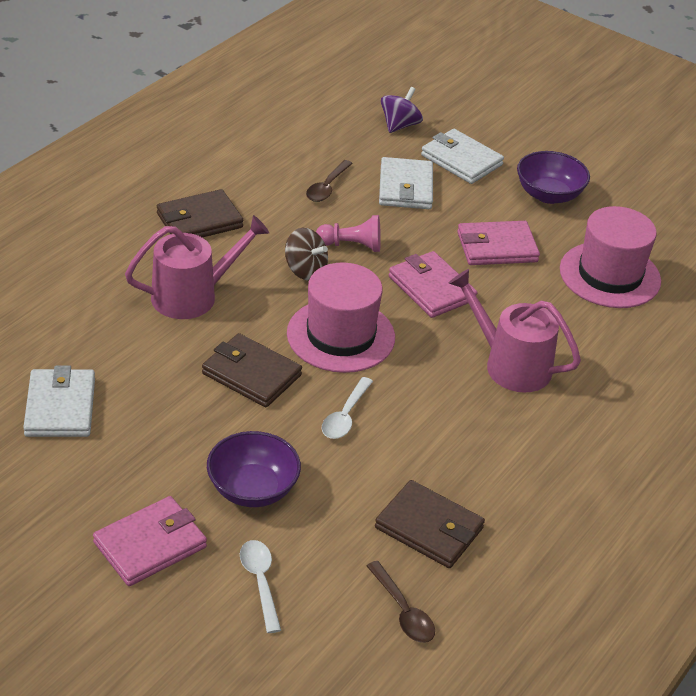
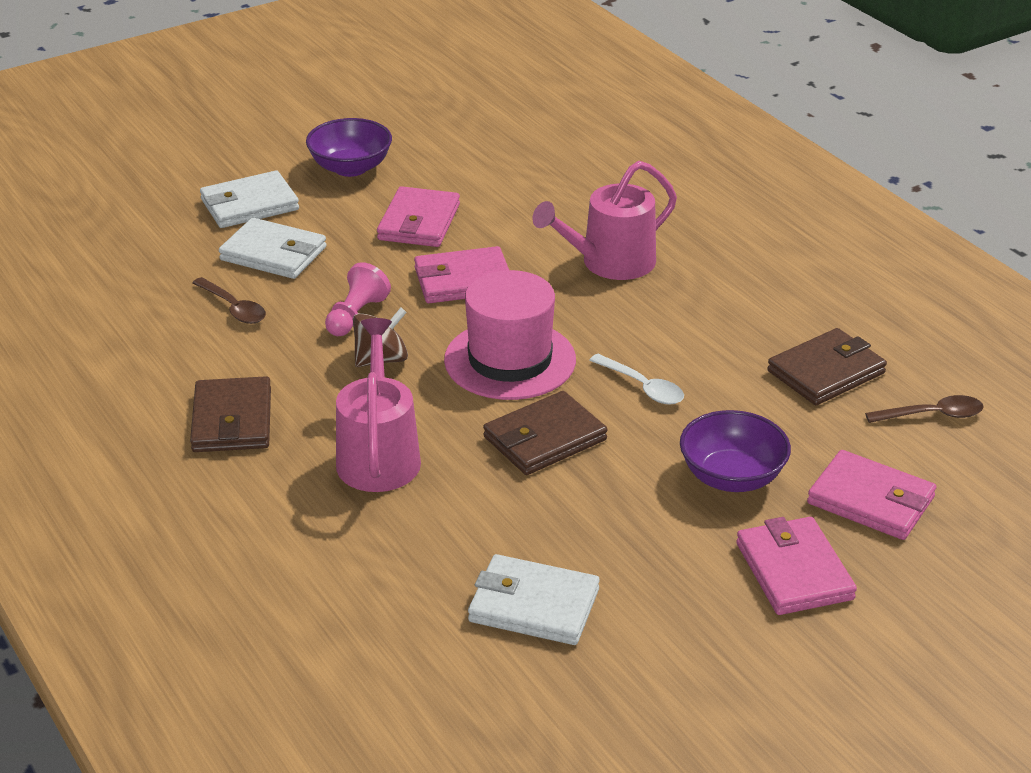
camera: 65 degrees left, 5 degrees down
white spoon [240,540,281,633] -> pink wallet [807,450,936,540]
purple spinning top [381,87,423,133] -> none
pink hat [560,206,661,308] -> none

